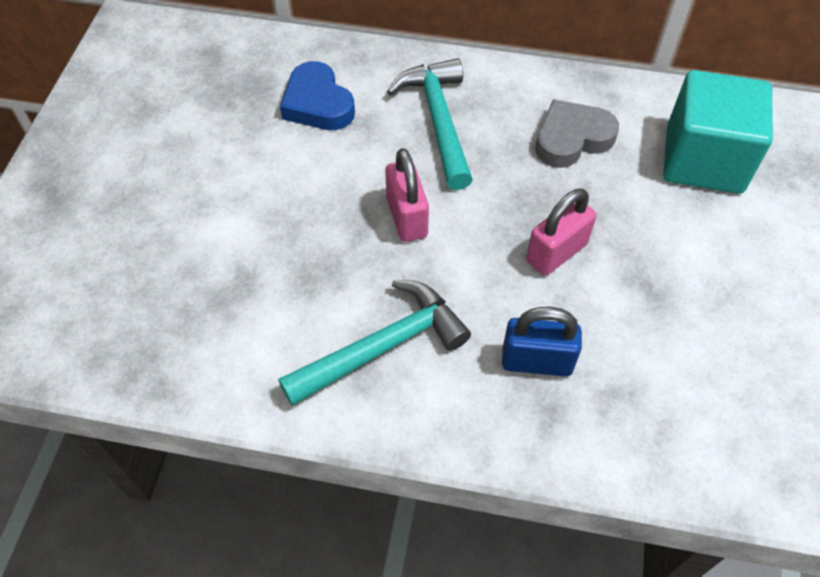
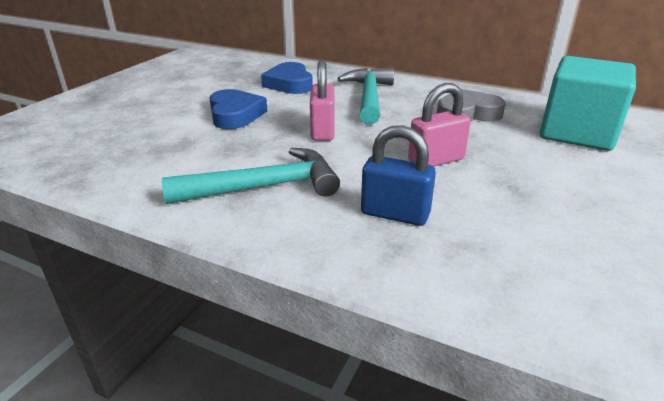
camera: 15 degrees right, 25 degrees down
none -> blue heart [209,89,268,129]

